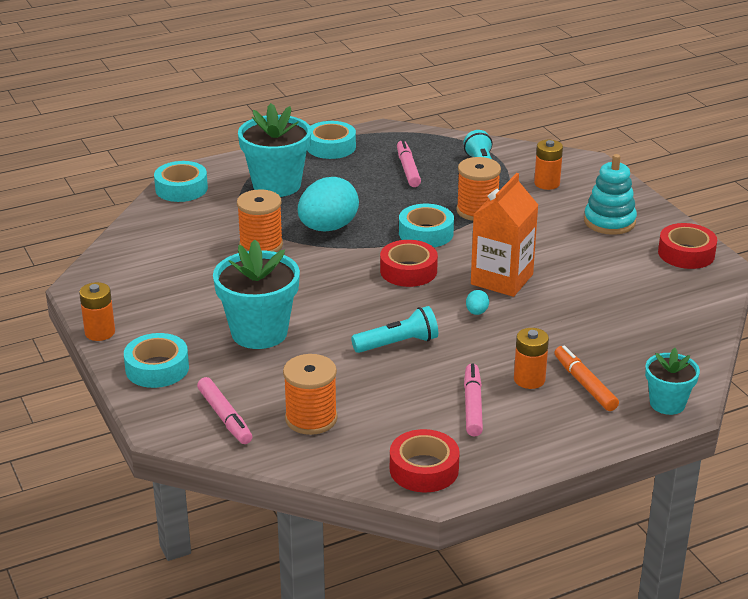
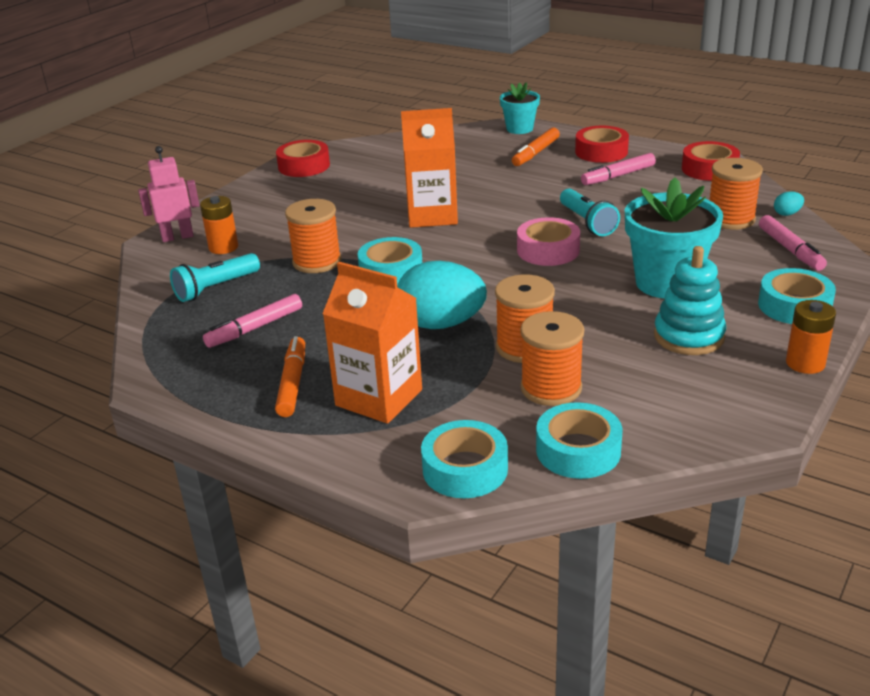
camera: 120 degrees left, 0 degrees up
pink marker [197,377,252,444] -> pink marker turned 135 degrees clockwise [759,215,827,271]
turquoise flower pot [238,103,311,197] -> orange carton [323,262,422,424]
turquoise tape [307,121,356,159] -> turquoise tape moved to [536,402,623,479]
turquoise flashlight [351,306,438,353] -> turquoise flashlight turned 150 degrees counterclockwise [560,188,620,236]
red tape [380,240,438,287] -> red tape moved to [575,126,629,163]
turquoise egg [466,290,489,315] -> turquoise egg moved to [774,191,804,216]
orange battery [514,328,549,389] -> none
turquoise stacking toy [584,154,637,235] -> turquoise stacking toy moved to [654,246,726,355]
none -> pink robot [138,146,200,242]
none -> orange marker [275,336,305,417]
none -> pink tape [517,217,580,266]
none -> orange spool [520,311,584,406]

